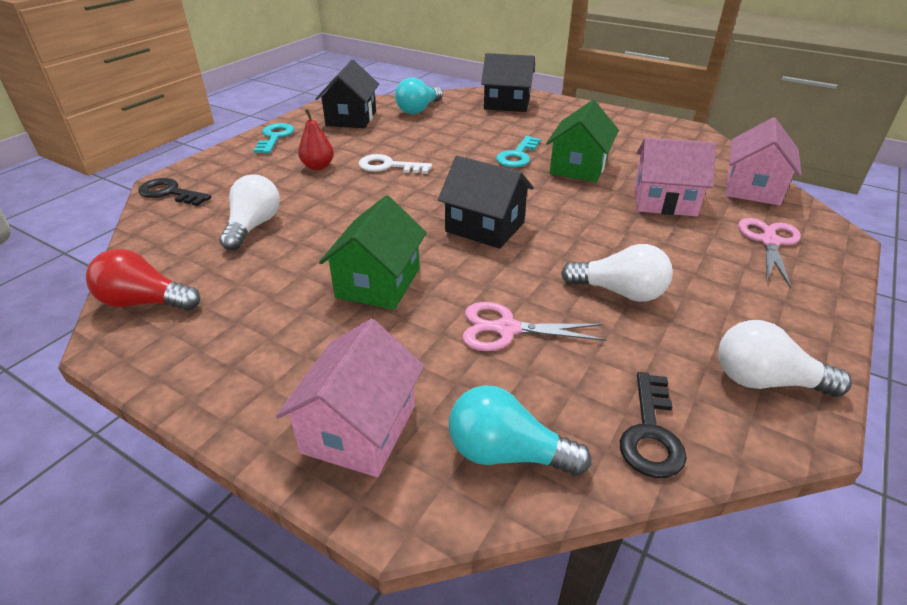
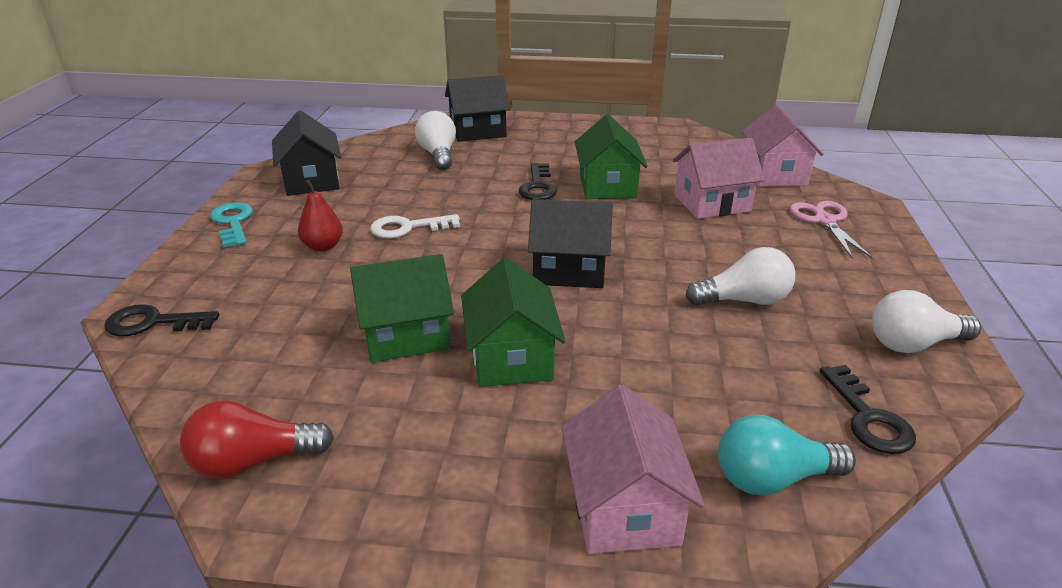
camera: 25 degrees left, 5 degrees down
white light bulb [219,174,280,251] -> white light bulb moved to [415,111,456,170]
turquoise light bulb [395,77,443,114] -> none
pink scissors [462,302,607,351] -> none
turquoise key [496,136,541,167] -> black key [519,163,557,200]
none -> green house [350,254,454,362]

